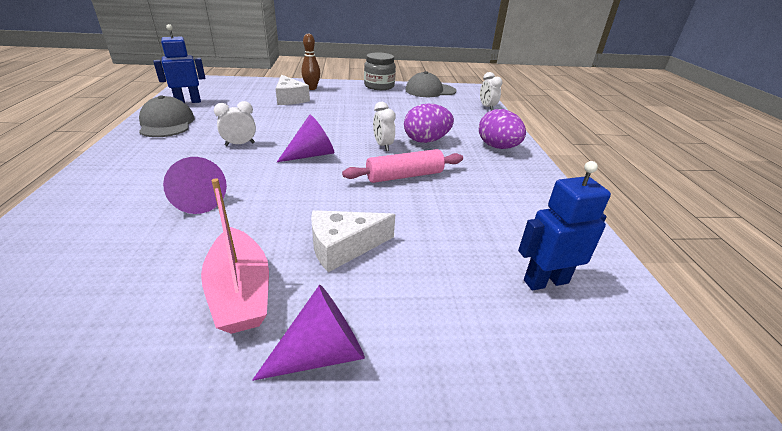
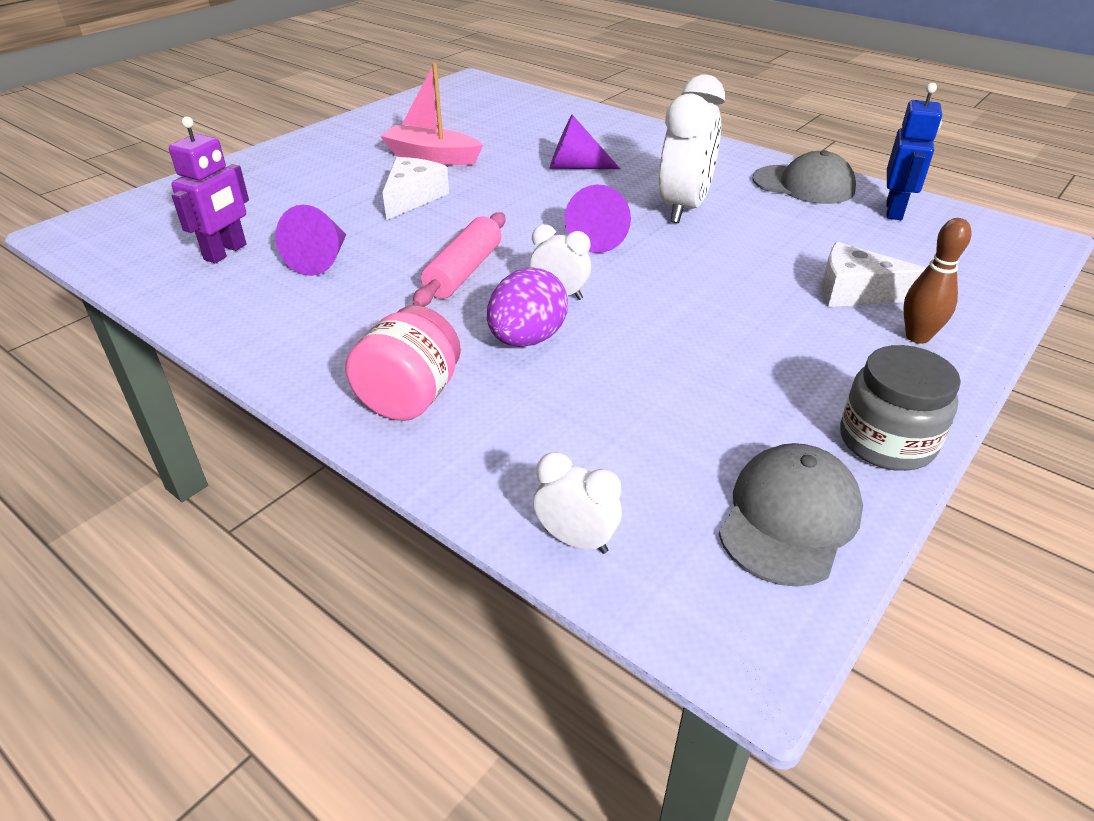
camera: 135 degrees right, 5 degrees up
white clock [214,101,256,146] -> white clock [659,74,725,223], size x1.96
purple cone [252,285,365,381] -> purple cone moved to [276,205,346,276]
purple egg [479,109,526,149] -> pink jar [345,305,461,421]
blue robot [518,161,611,291] -> purple robot [169,116,249,263]

